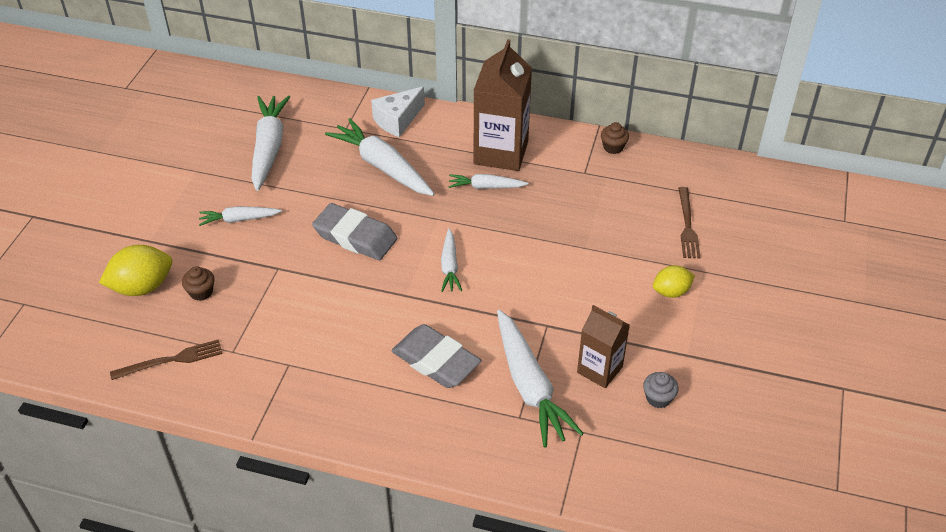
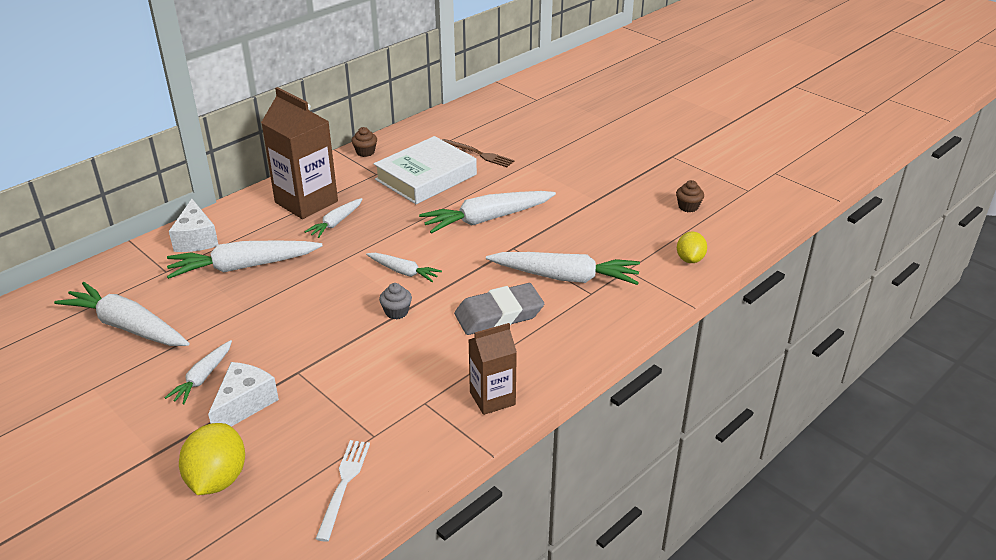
camera: 60 degrees left, 10 degrees down
brown fork [110,339,223,380] -> white fork [315,440,370,542]
brown cupcake [182,266,214,301] -> brown cupcake moved to [676,180,704,213]
grey eraser [312,203,398,260] -> none
brown carton [577,305,630,388] -> brown carton moved to [469,323,517,415]
grey cupcake [643,372,679,408] -> grey cupcake moved to [379,283,412,319]
yellow lemon [653,265,695,298] -> yellow lemon moved to [677,232,707,263]
none -> white cheese [208,362,279,427]
none -> white book [374,136,477,204]
none -> white carrot [419,191,556,234]

